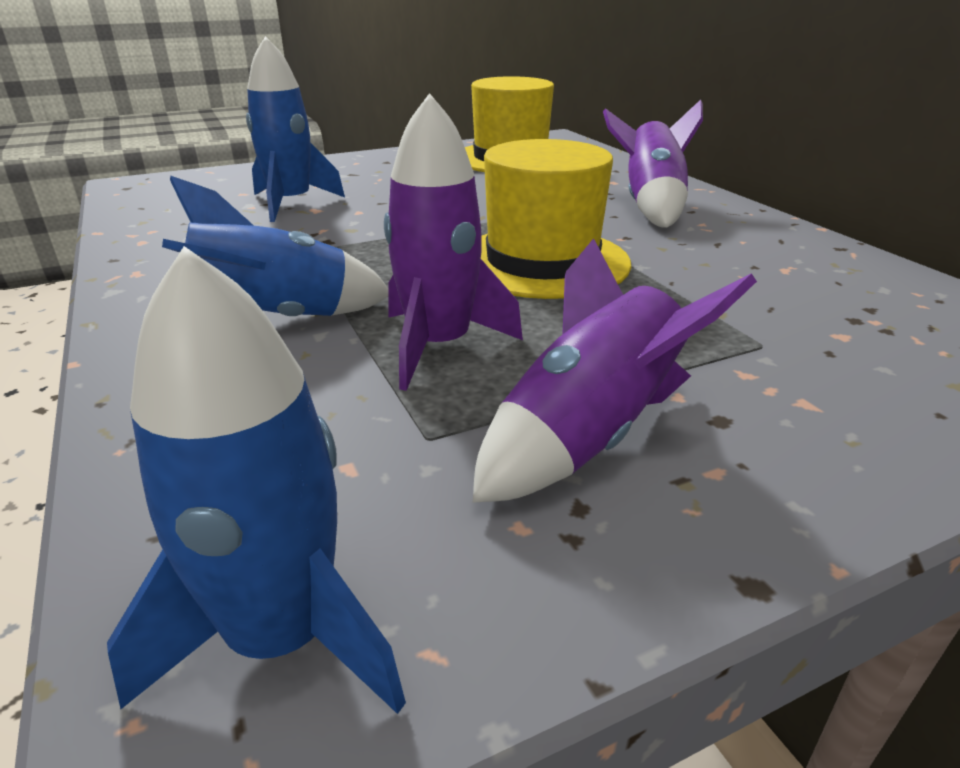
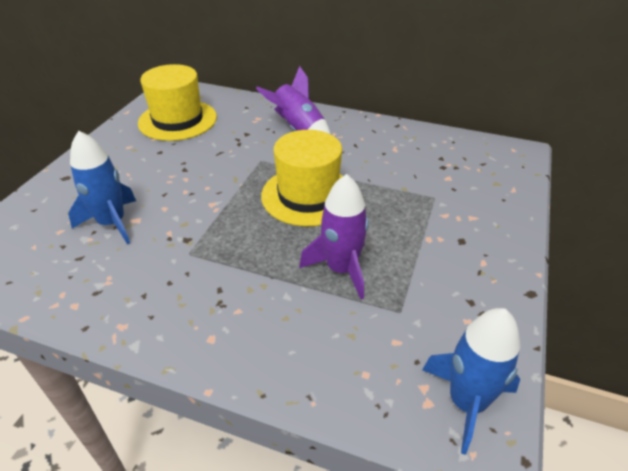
camera: 45 degrees left, 10 degrees up
blue rocket [162,175,388,316] -> none
purple rocket [473,238,757,503] -> none

